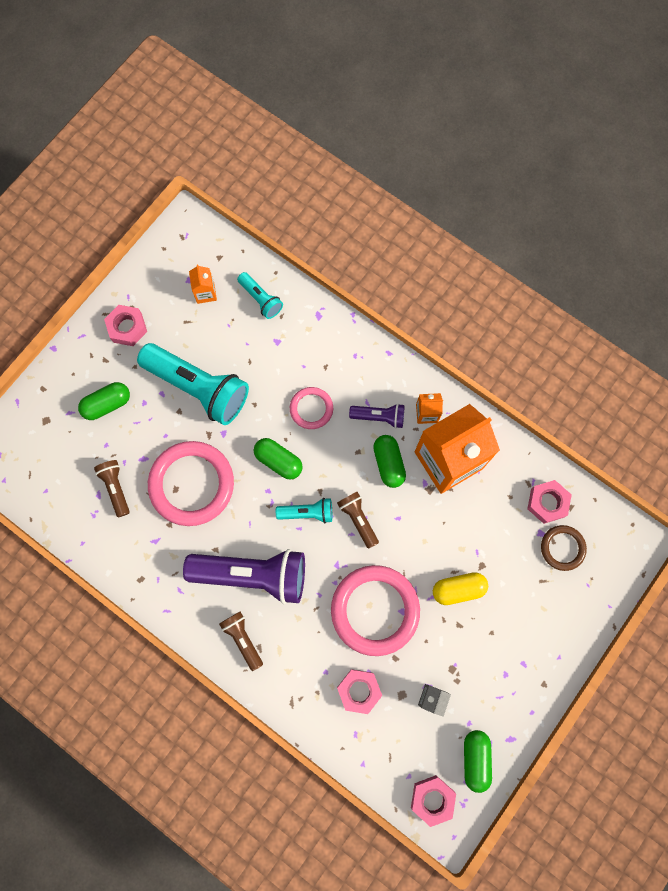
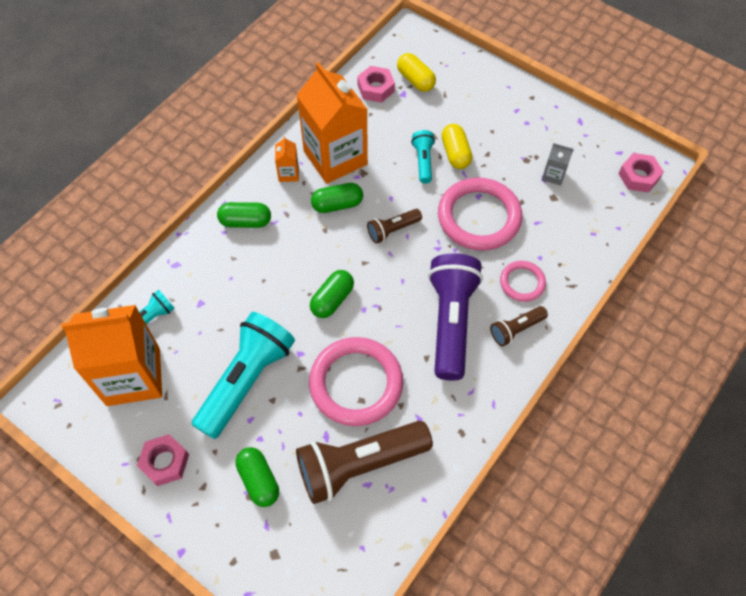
camera: 90 degrees left, 15 degrees down
brown flashlight [94,460,130,517] -> brown flashlight [296,421,433,504], size x2.06
orange carton [189,264,217,304] -> orange carton [62,305,162,406], size x2.42
turquoise flashlight [276,498,332,523] -> turquoise flashlight moved to [411,130,435,184]
pink ring [290,387,333,429] -> pink ring moved to [500,261,546,302]
pink nut [337,669,382,714] -> none
purple flashlight [349,403,404,428] -> none
green capsule [464,730,492,793] -> green capsule moved to [217,202,271,228]
brown ring [541,525,587,571] -> yellow capsule [397,53,436,92]

